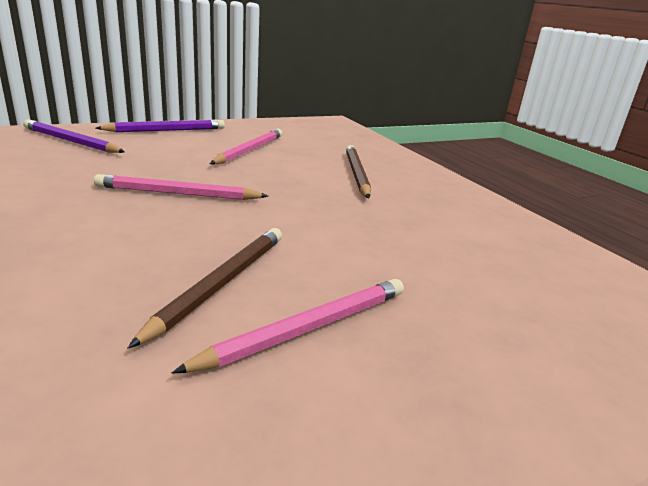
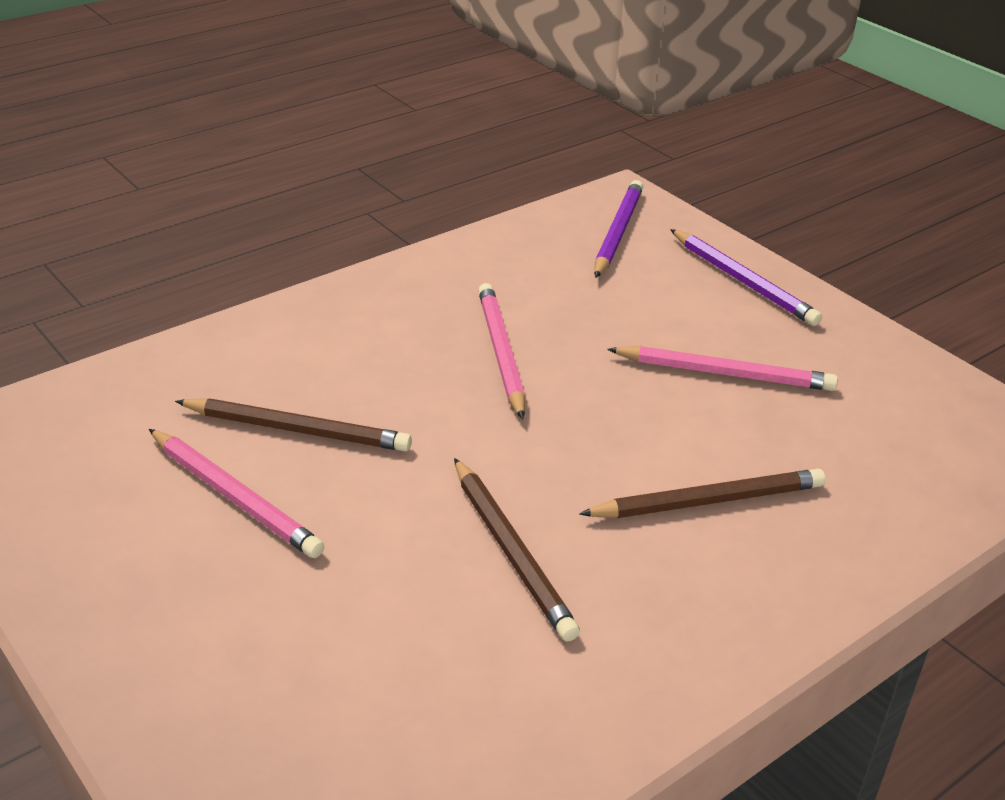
camera: 80 degrees right, 10 degrees up
none -> brown pencil [454,458,580,642]

